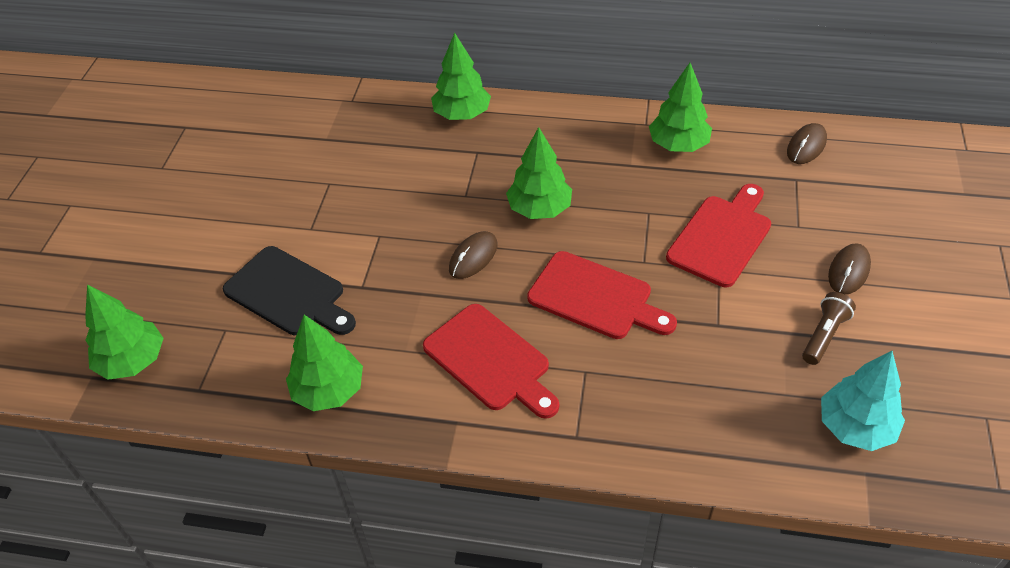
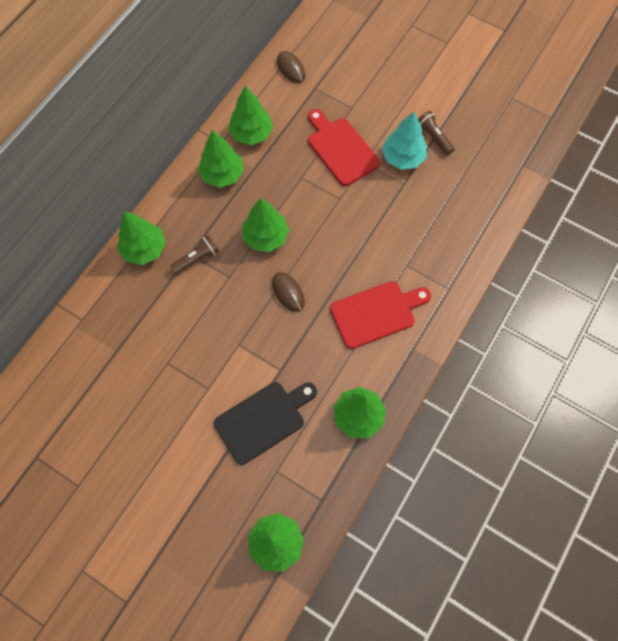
camera: 70 degrees left, 20 degrees up
red cutting board [527,251,677,339] -> none
turquoise tree [821,351,905,451] -> turquoise tree moved to [382,112,427,170]
brown mouse [828,243,871,295] -> none
none -> brown flashlight [170,235,219,274]
none -> green tree [198,130,244,188]

